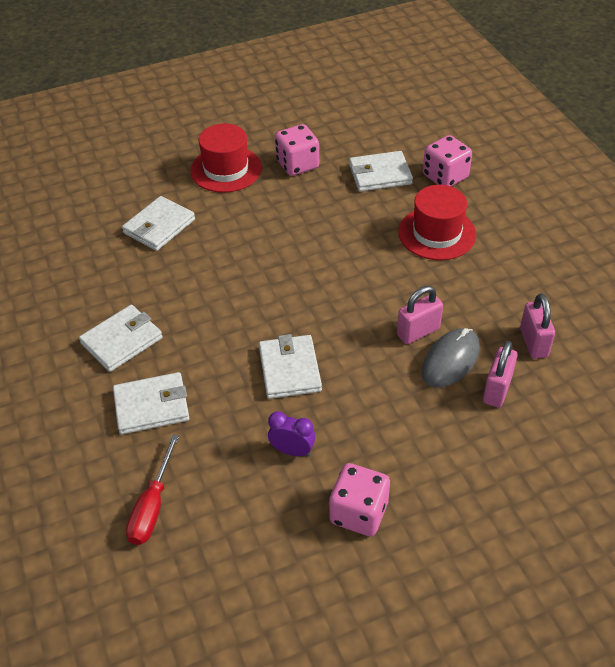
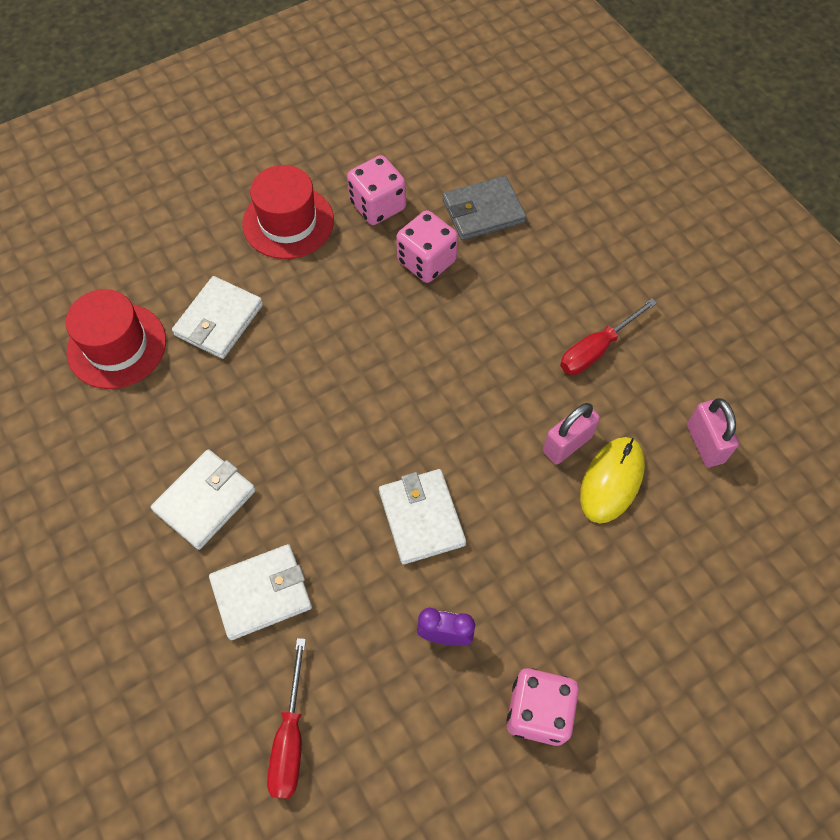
camera: 10 degrees left, 15 degrees up
white wallet [349,151,413,192] -> grey wallet [443,176,527,241]
red hat [398,185,476,260] -> red hat moved to [66,289,166,389]
grey mouse [422,328,480,387] -> yellow mouse [580,437,645,523]
pink dice [423,135,472,186] -> pink dice moved to [396,210,458,283]
pink padlock [483,341,517,407] -> none
none -> red screwdriver [560,298,657,375]

